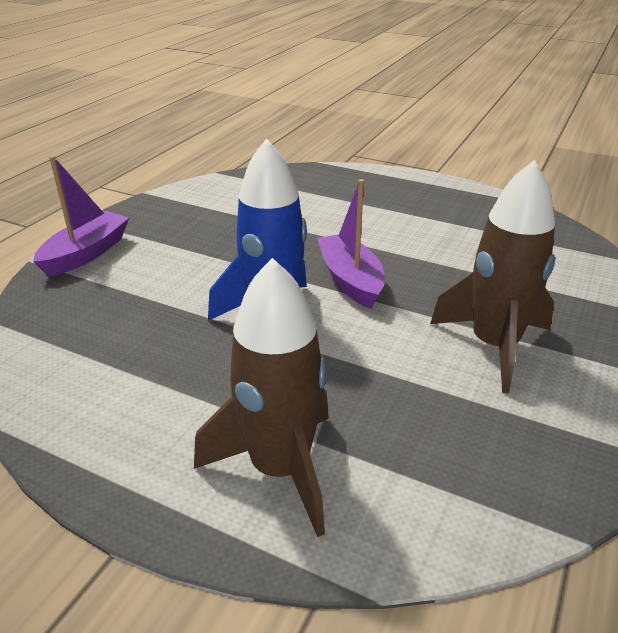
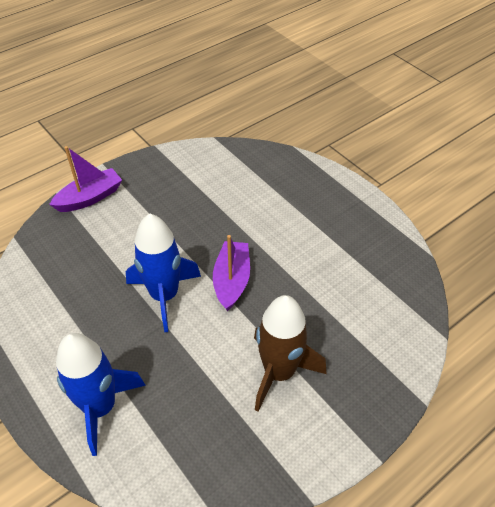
camera: 25 degrees right, 15 degrees up
brown rocket [194,258,329,537] -> blue rocket [56,333,146,456]

